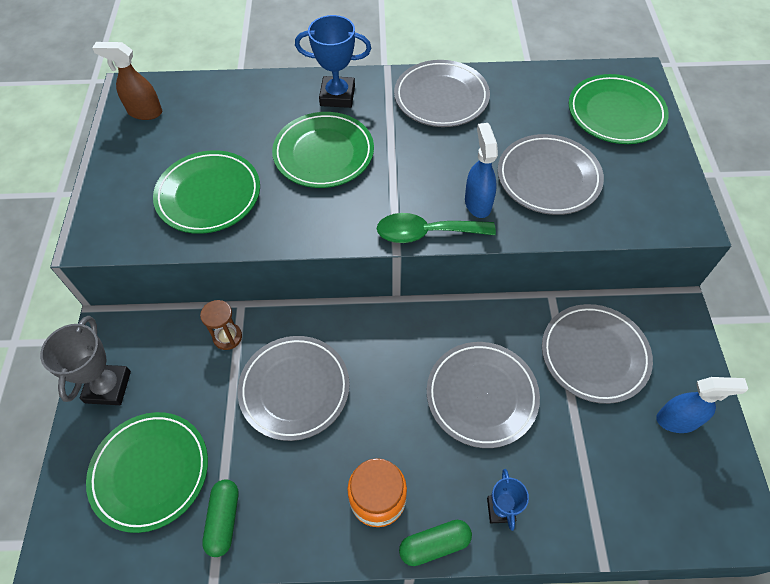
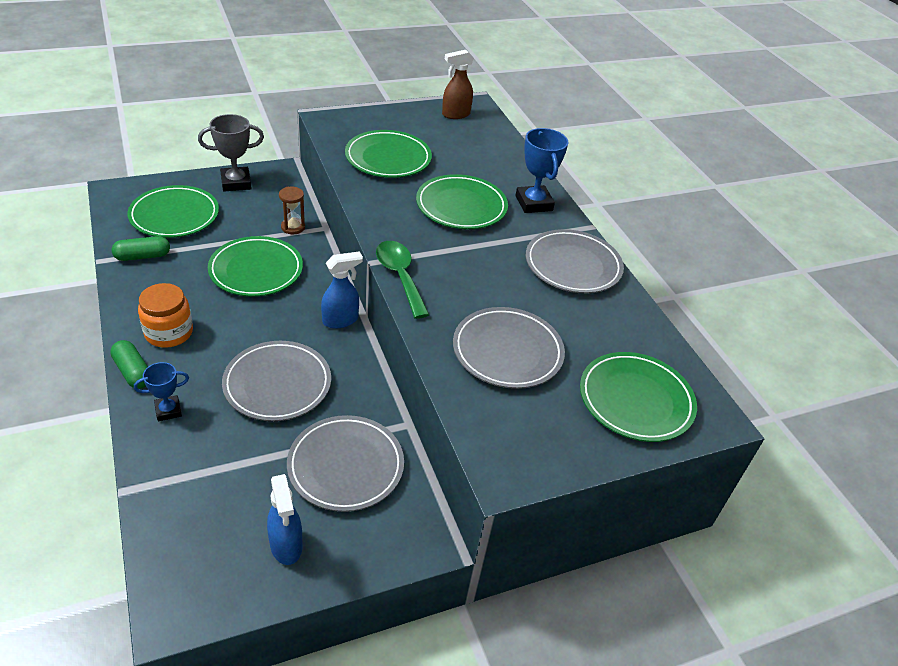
camera: 65 degrees right, 15 degrees down
brown spray bottle [92,42,162,120] -> brown spray bottle turned 105 degrees counterclockwise [442,50,474,119]
grey plate [238,336,350,441] -> green plate [208,236,303,297]
blue spray bottle [465,123,498,218] -> blue spray bottle moved to [321,252,363,328]

